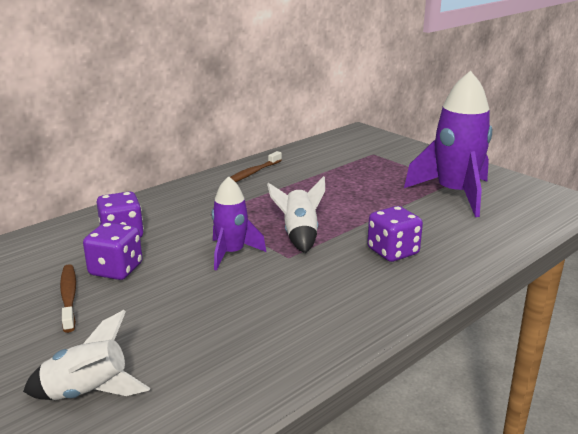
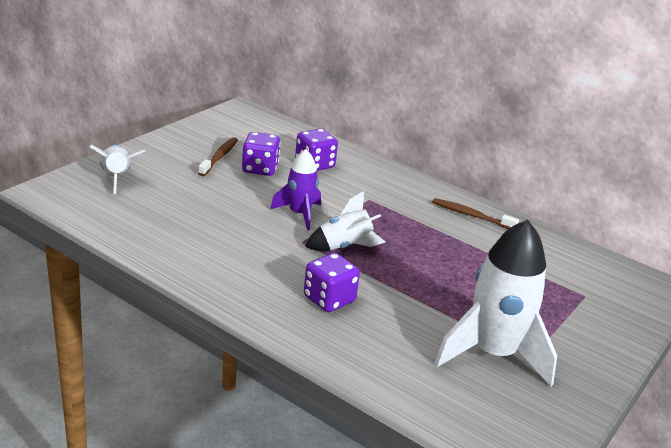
camera: 75 degrees right, 5 degrees up
brown toothbrush [60,264,76,333] -> brown toothbrush turned 45 degrees counterclockwise [198,137,238,176]
purple rocket [404,71,492,217] -> white rocket [434,219,557,387]

